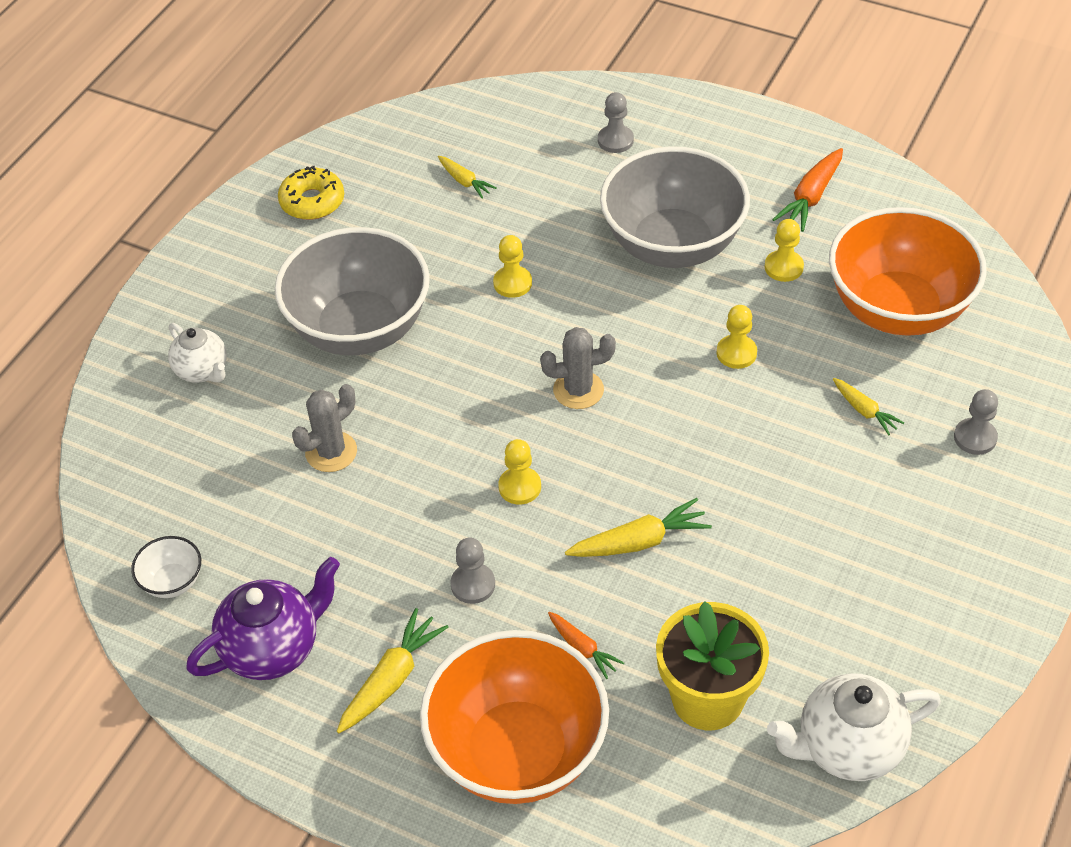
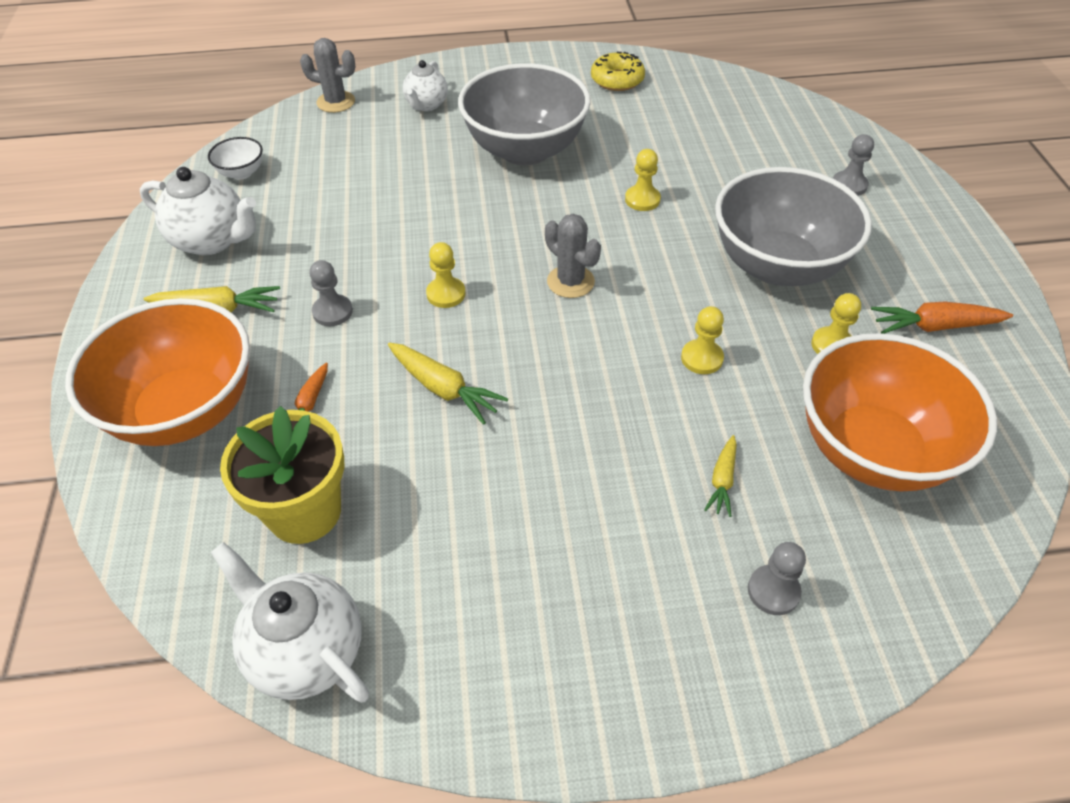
camera: 55 degrees right, 0 degrees up
purple teapot [186,557,340,680] -> white teapot [140,167,256,255]
grey cactus [292,384,357,472] -> grey cactus moved to [300,38,355,113]
yellow carrot [438,156,497,199] -> none

